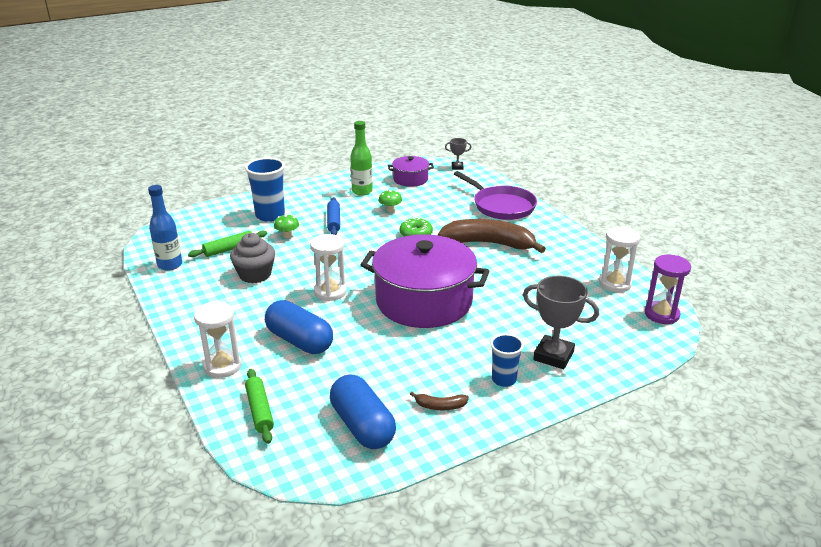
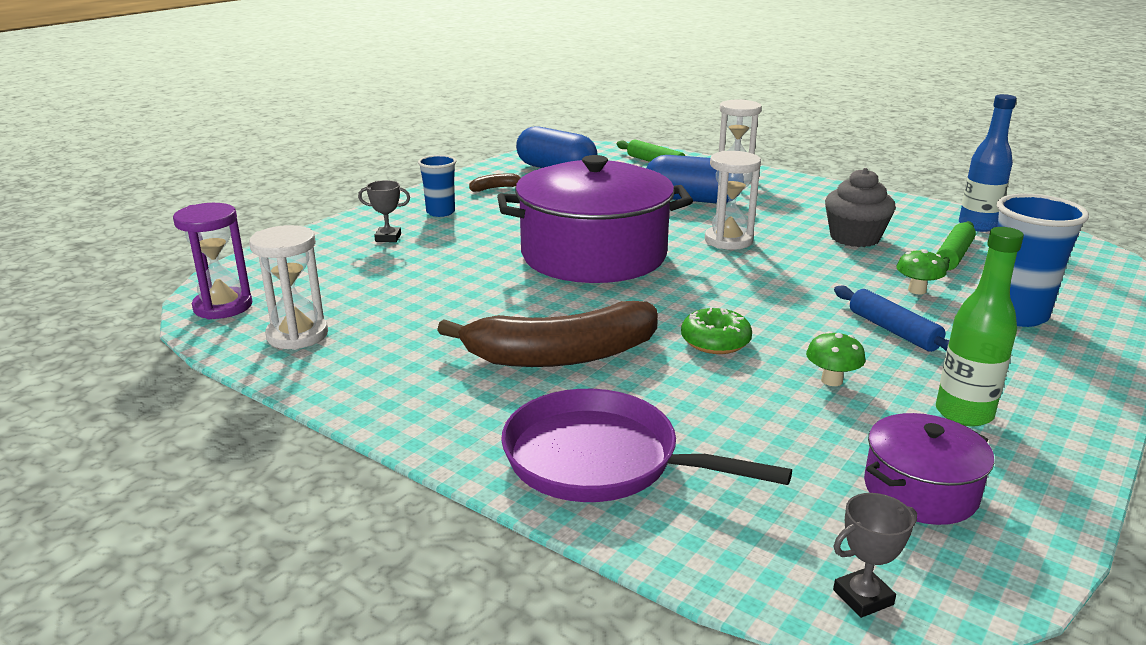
camera: 155 degrees right, 5 degrees down
grey trophy [523,276,599,369] -> grey trophy [358,180,410,242], size x0.52

